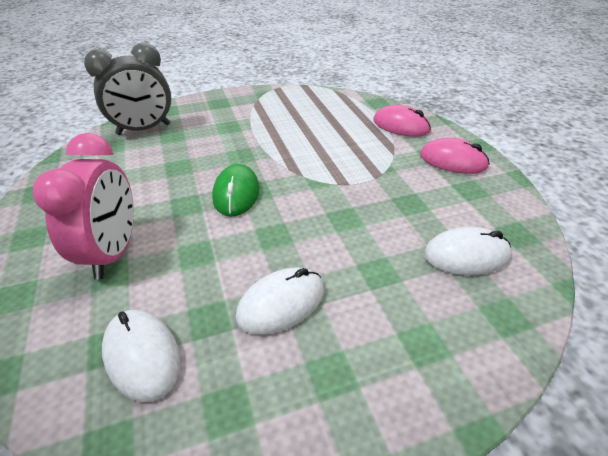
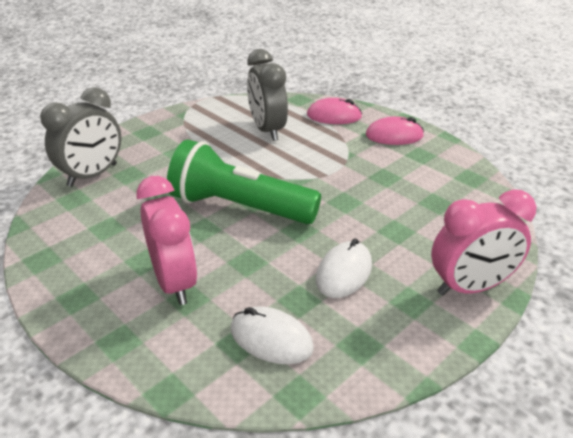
camera: 25 degrees left, 5 degrees down
green mouse [212,164,259,217] -> green flashlight [167,139,321,224]
white mouse [424,227,512,275] -> none
none -> grey clock [247,49,288,141]
none -> pink clock [431,189,537,295]

